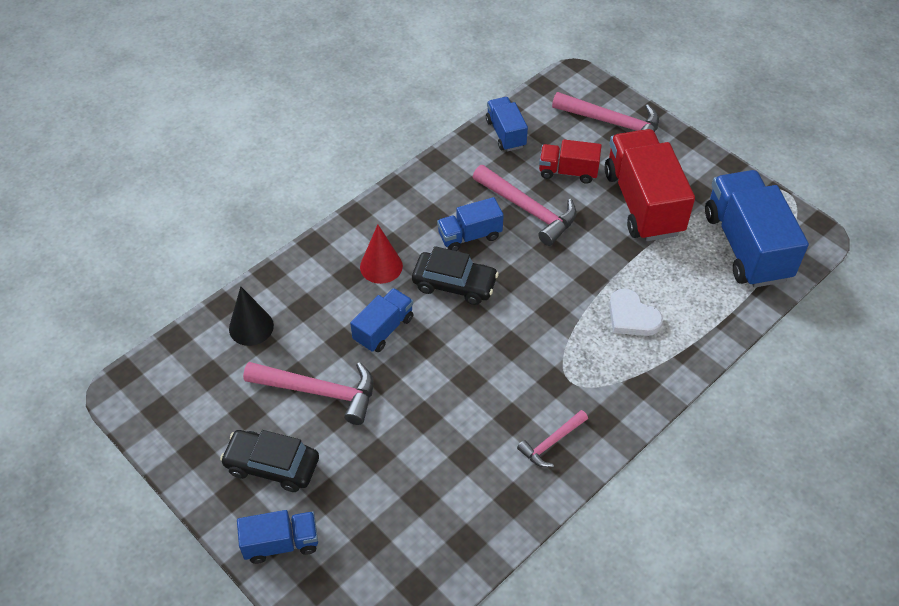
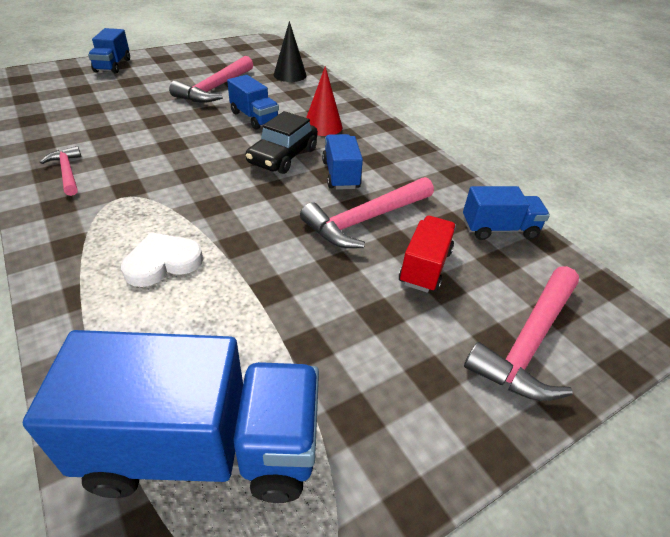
camera: 100 degrees right, 10 degrees down
black car [220,430,319,492] -> none
red truck [605,129,695,241] -> none

